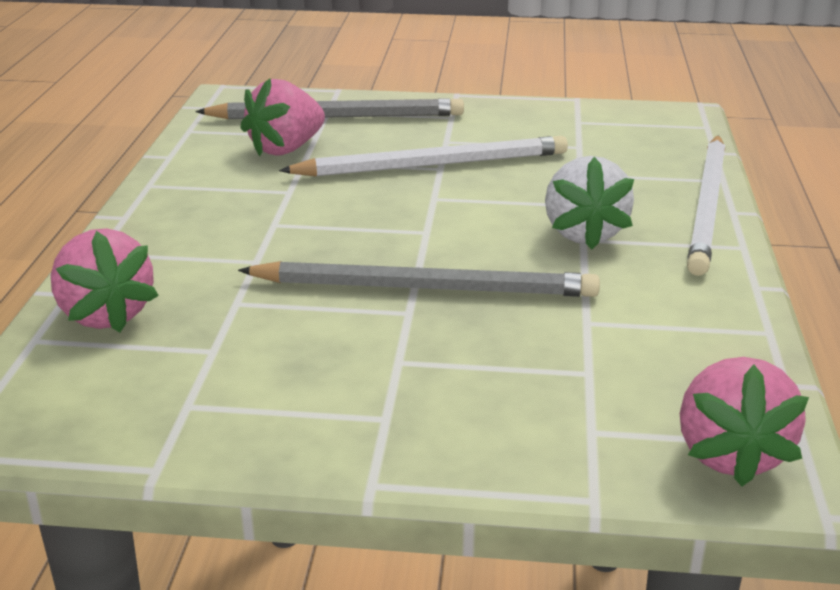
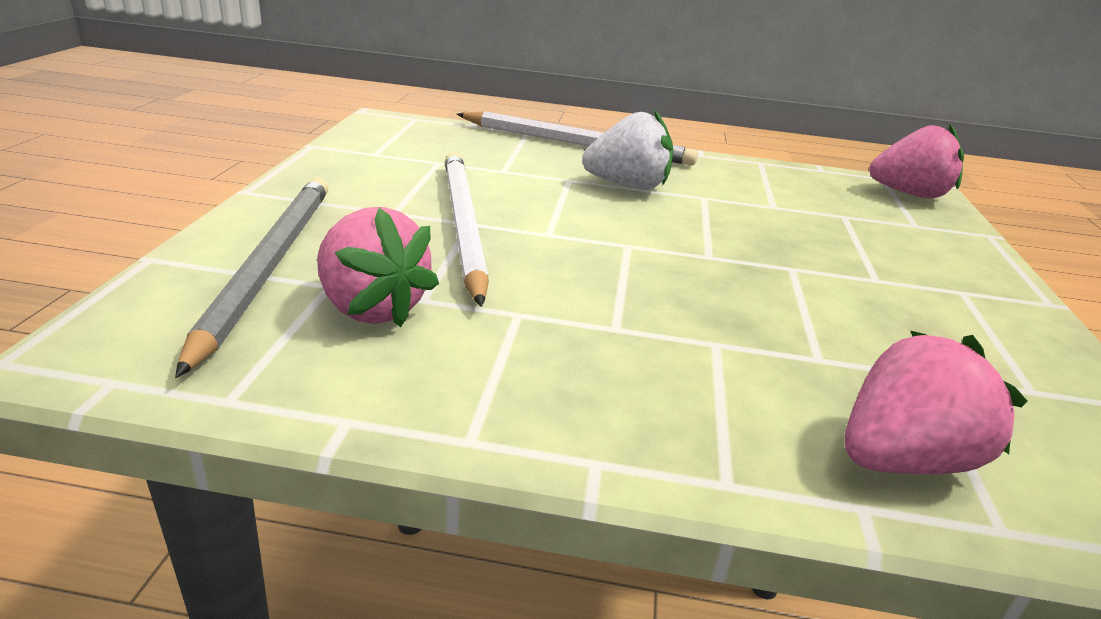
camera: 90 degrees left, 0 degrees up
grey pencil [238,261,600,297] -> none

